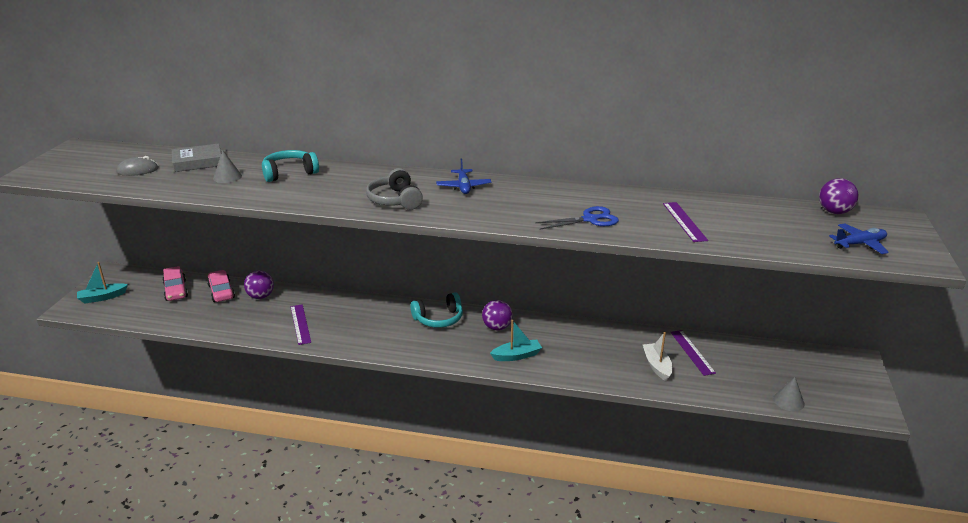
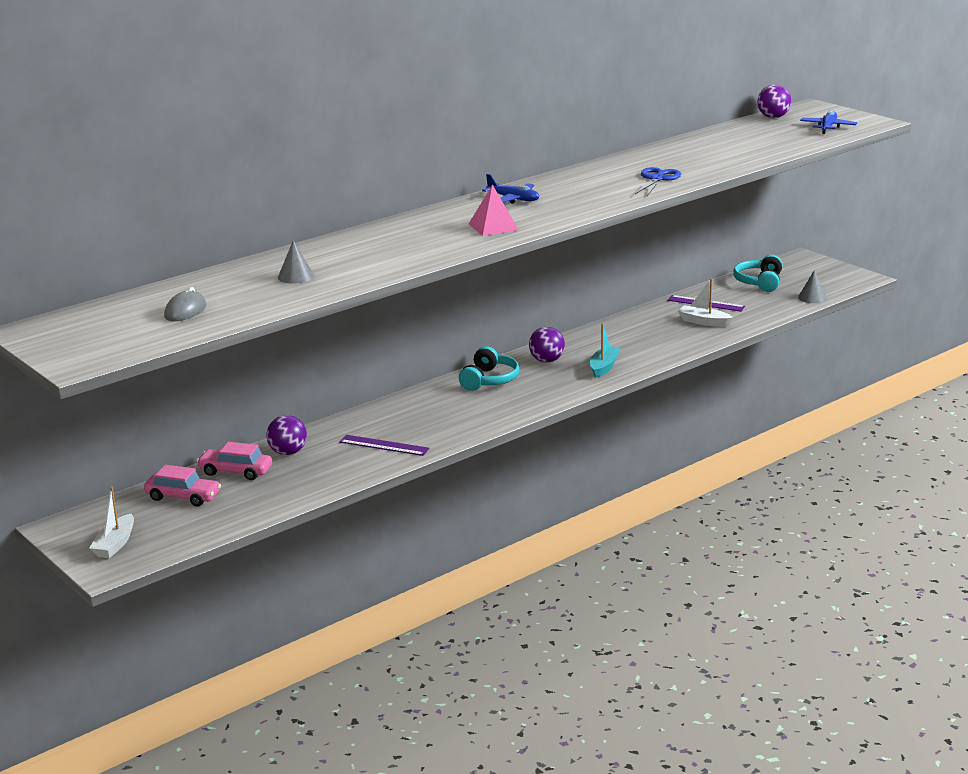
camera: 50 degrees left, 5 degrees down
turquoise boat [77,262,128,304] -> white boat [89,486,134,558]
grey book [172,143,221,172] -> none
turquoise headphones [262,150,319,182] -> turquoise headphones moved to [733,255,782,292]
grey headphones [366,168,423,210] -> pink pyramid [469,184,519,236]
purple ruler [663,202,708,242] -> none

